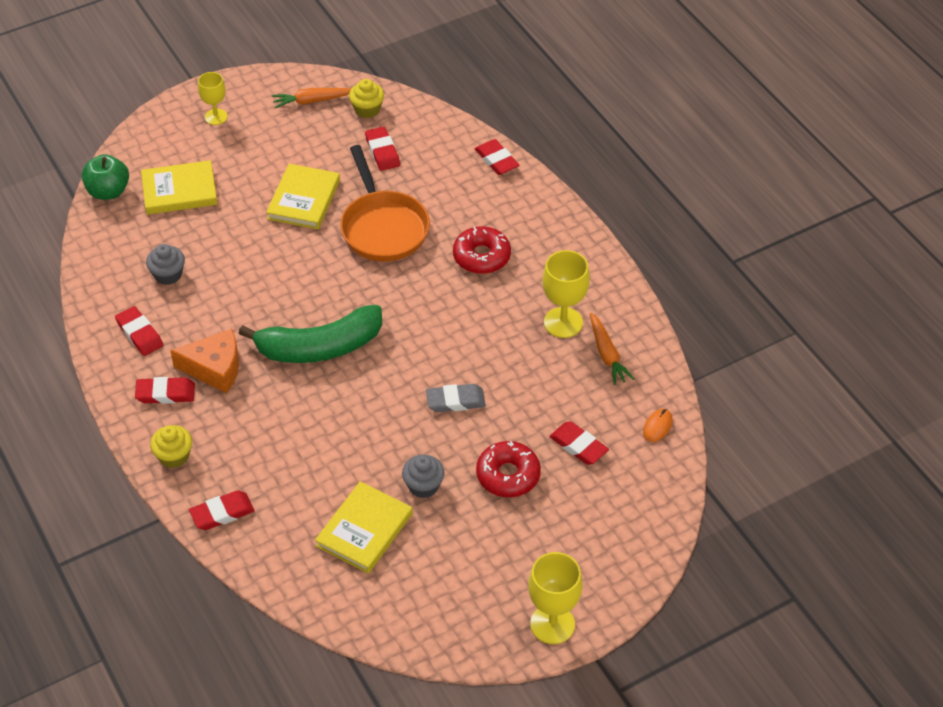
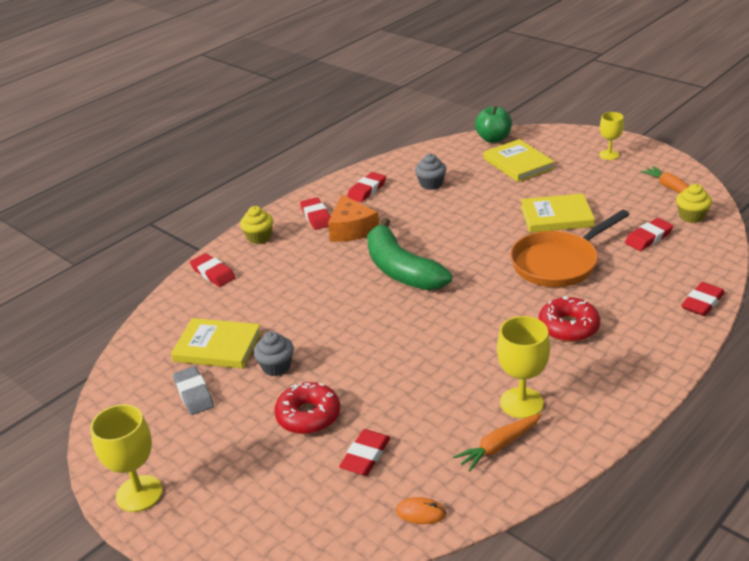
camera: 75 degrees right, 15 degrees down
grey eraser [426,384,486,412] -> grey eraser moved to [173,366,214,415]

